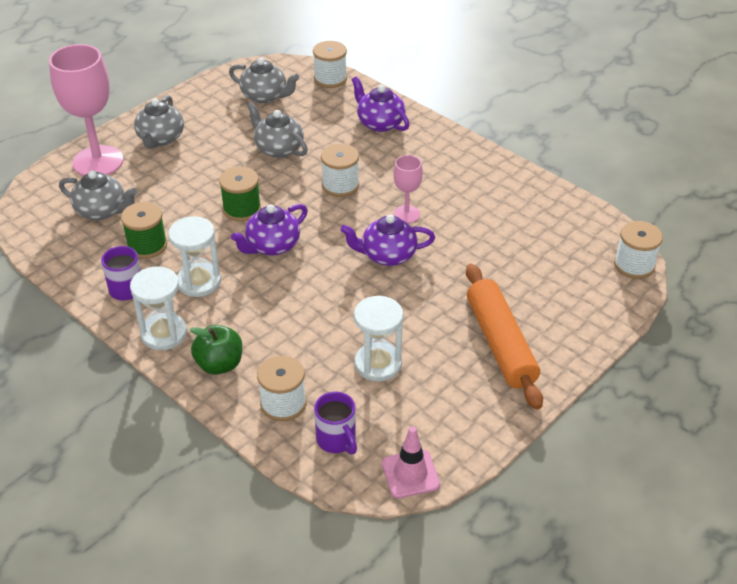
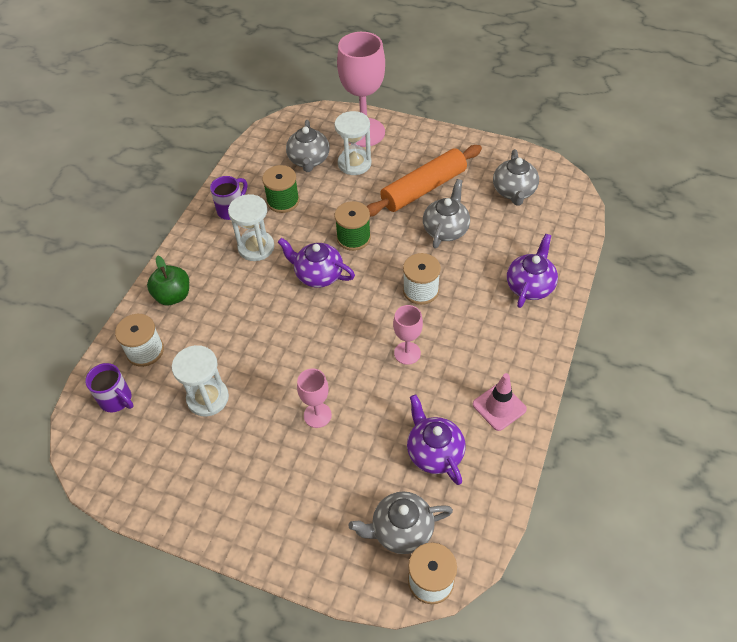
camera: 70 degrees right, 10 degrees up
white hourglass [130,266,187,350] -> white hourglass moved to [334,111,371,175]
grey teapot [134,95,184,149] -> grey teapot moved to [348,492,453,554]
white spool [313,41,347,88] -> none
purple mug [314,392,357,455] -> purple mug turned 90 degrees counterclockwise [85,363,134,412]
purple teapot [340,215,435,266] -> purple teapot moved to [407,394,466,485]
pink traffic cone [382,426,440,498] -> pink traffic cone moved to [473,373,527,431]
orange rolling pin [466,264,543,410] -> orange rolling pin moved to [367,145,482,217]
none -> pink goblet [297,369,332,428]

